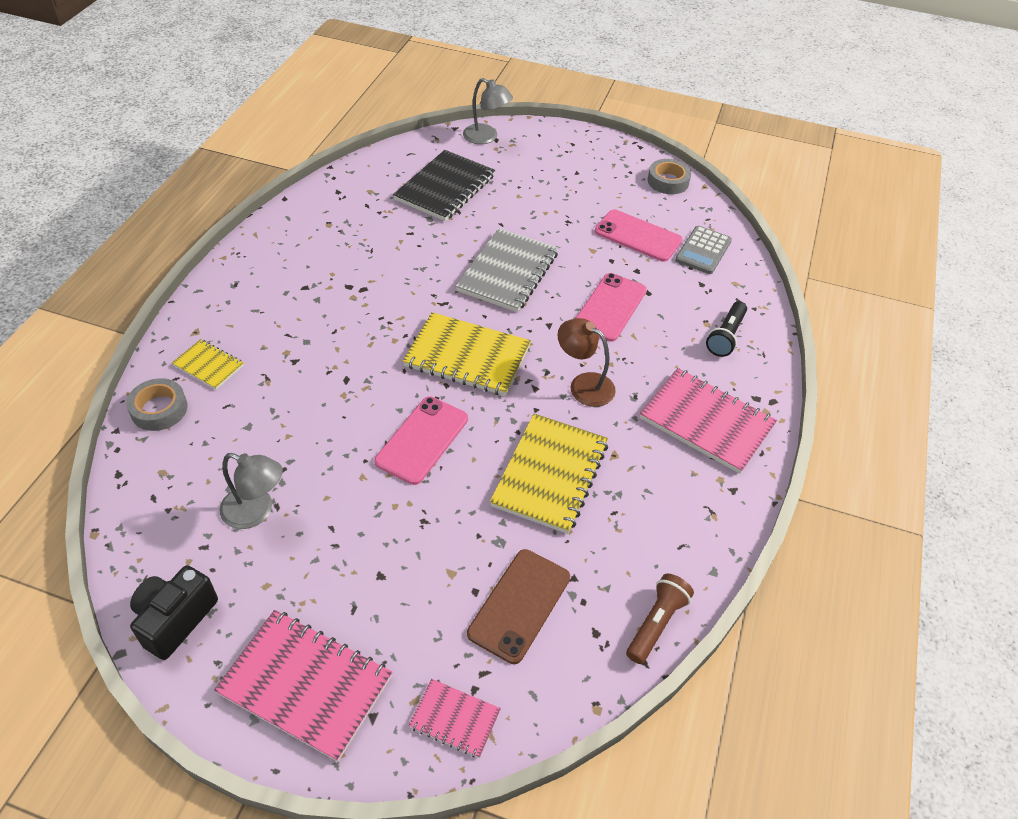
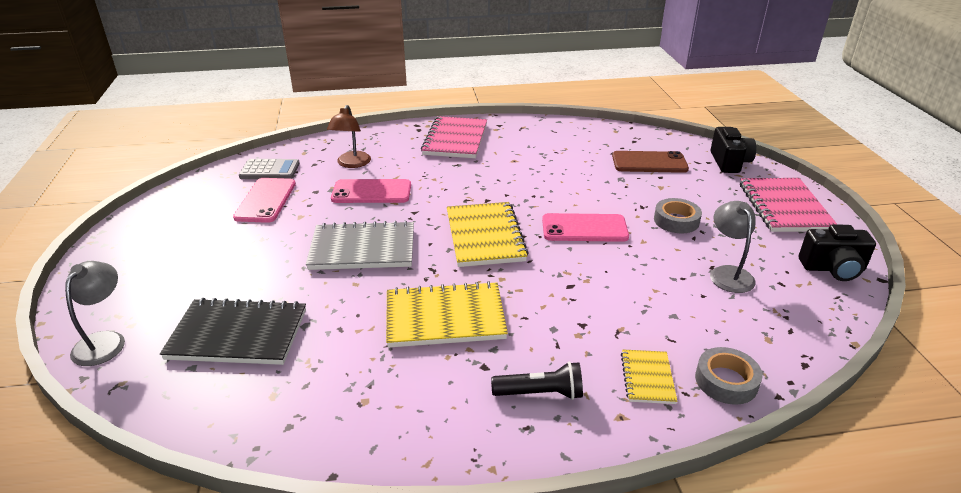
camera: 115 degrees left, 15 degrees down
pink notebook [408,679,501,758] -> black camera [711,127,756,173]
yellow notebook [490,413,608,534] -> yellow notebook moved to [386,281,508,348]
brown lamp [557,318,616,407] -> brown lamp moved to [327,105,371,168]
brown flashlight [626,574,694,664] -> none
grey tape [648,159,691,194] -> grey tape moved to [654,198,702,233]
black flashlight [706,301,747,357] -> black flashlight moved to [491,362,583,400]

